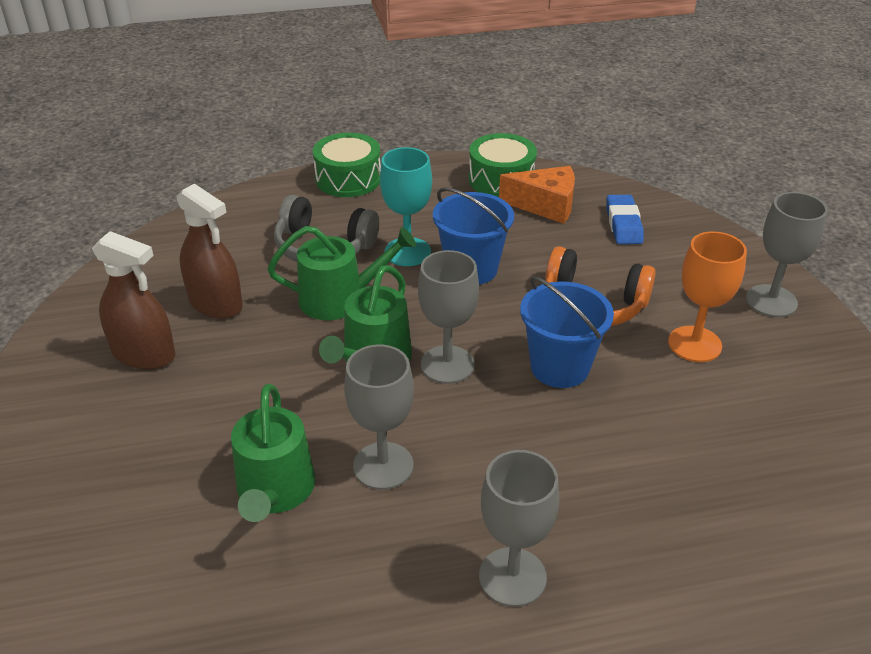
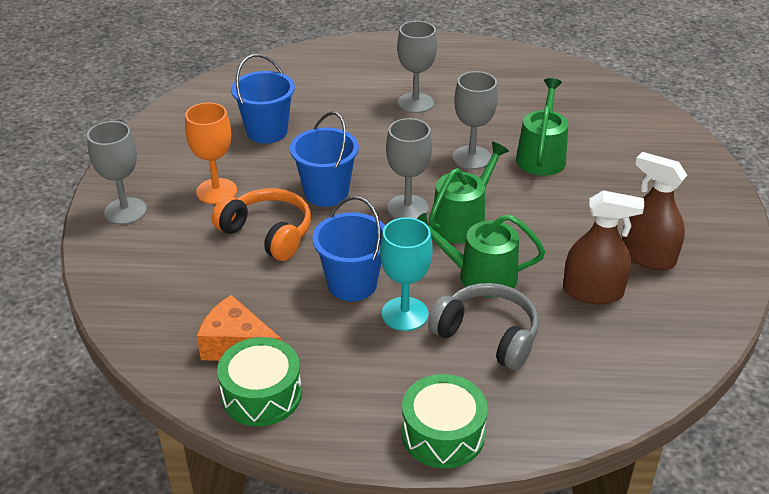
camera: 165 degrees left, 0 degrees up
brown spray bottle [177,184,243,319] -> brown spray bottle turned 135 degrees clockwise [563,190,644,304]
blue eraser [606,195,644,244] -> none
none -> blue bucket [231,54,295,144]

